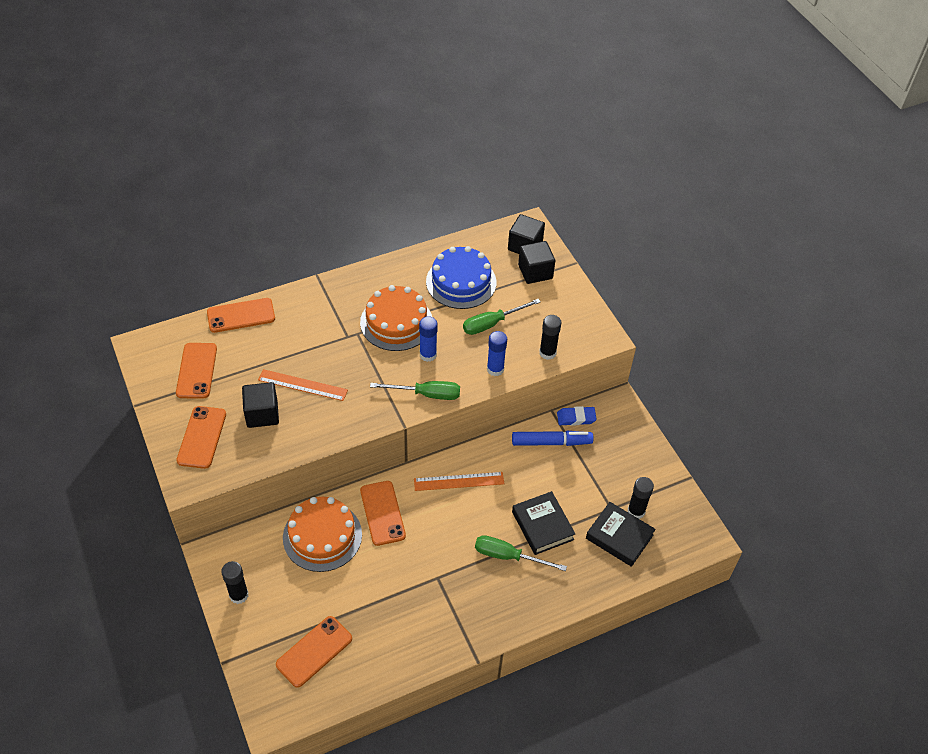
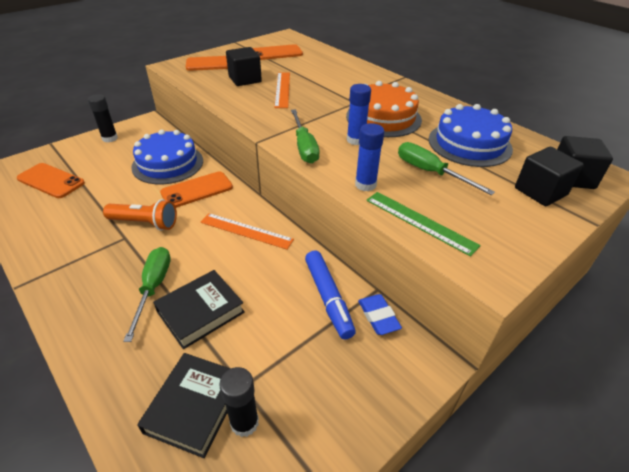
camera: 75 degrees right, 10 degrees down
orange phone [207,298,275,333] -> none
orange cake [283,497,362,572] -> blue cake [131,130,203,184]
orange ruler [414,472,504,491] -> orange ruler turned 45 degrees counterclockwise [200,213,294,250]
black glue stick [539,315,562,360] -> green ruler [366,192,481,257]
none -> orange flashlight [103,199,177,230]

